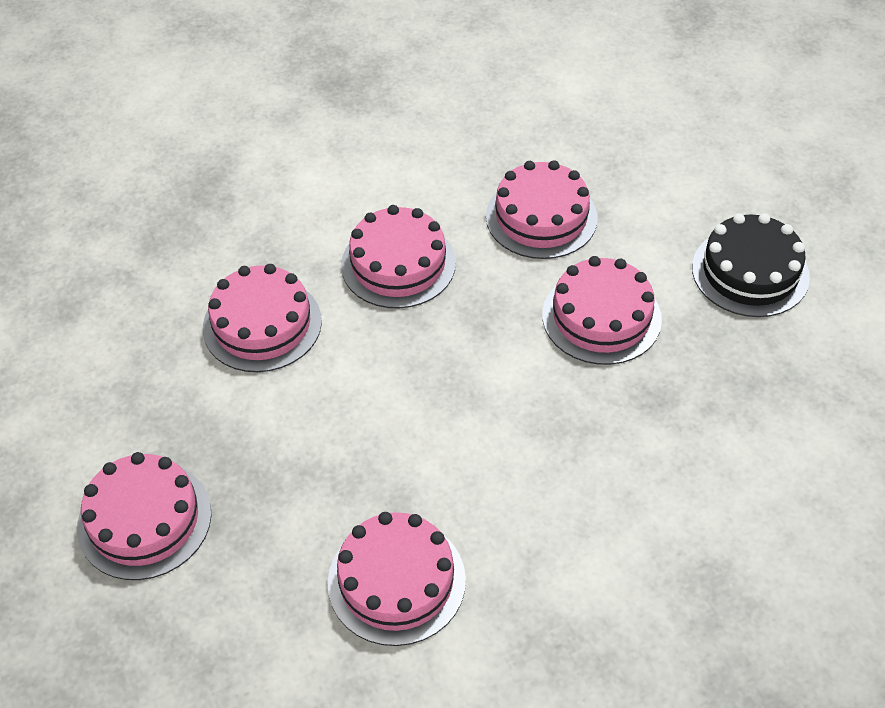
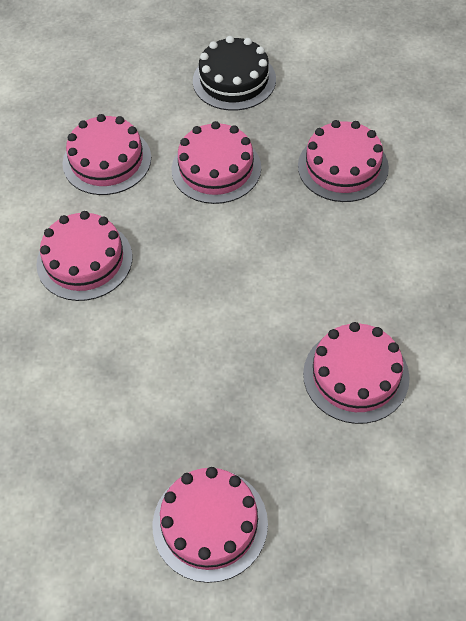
camera: 60 degrees left, 5 degrees up
pink cake [203,264,322,372] -> pink cake moved to [298,120,389,202]

